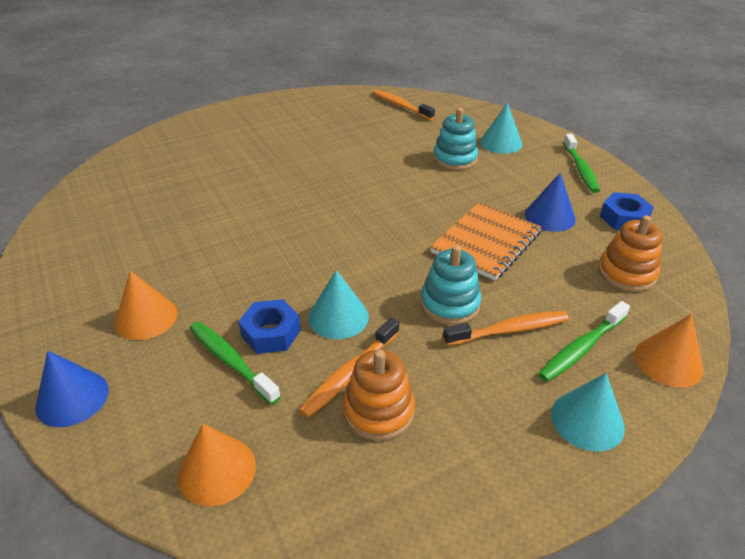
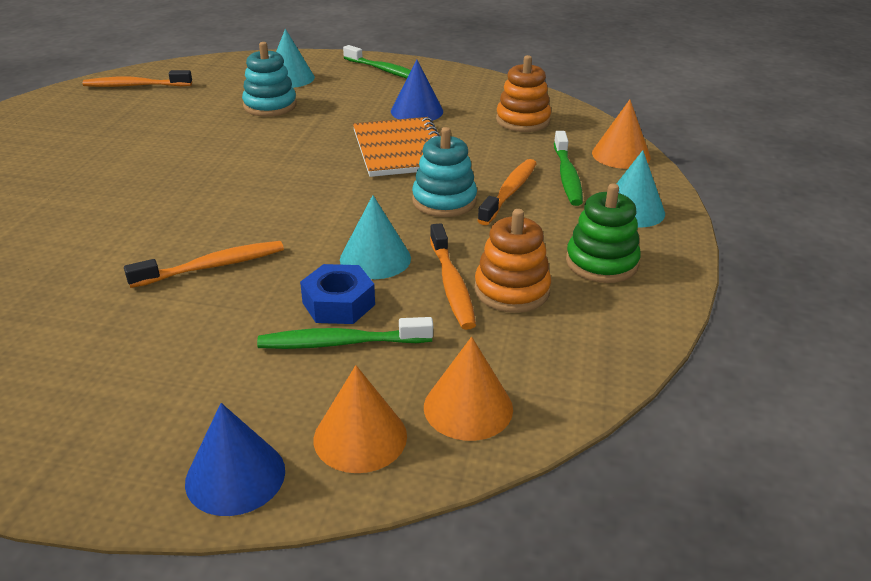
camera: 50 degrees left, 5 degrees down
orange cone [115,271,178,340] -> orange cone moved to [314,365,407,473]
blue nut [600,192,654,230] -> none
none -> orange toothbrush [124,241,284,288]
none -> green stacking toy [566,184,641,283]

